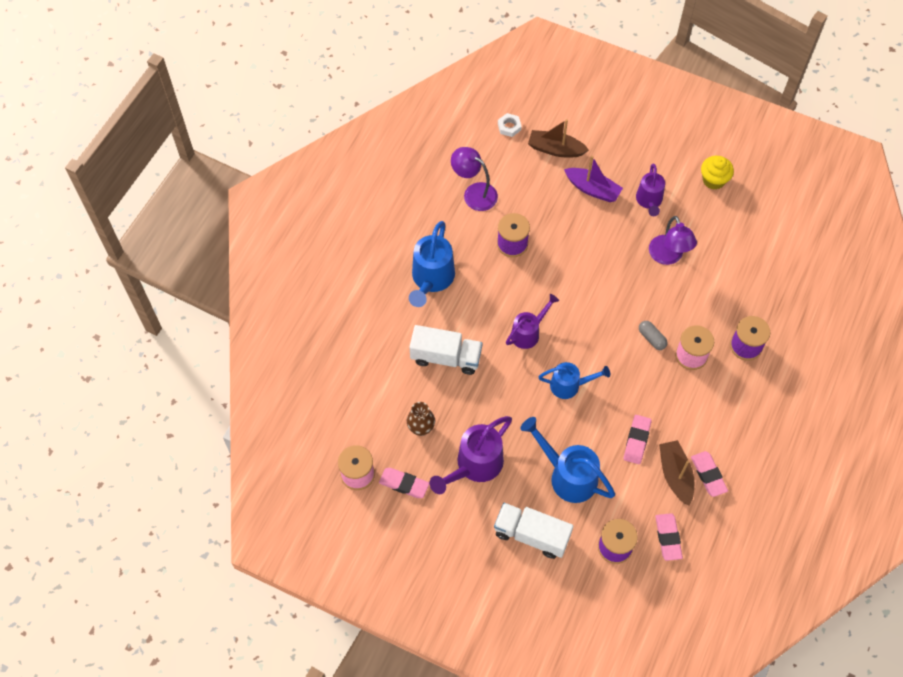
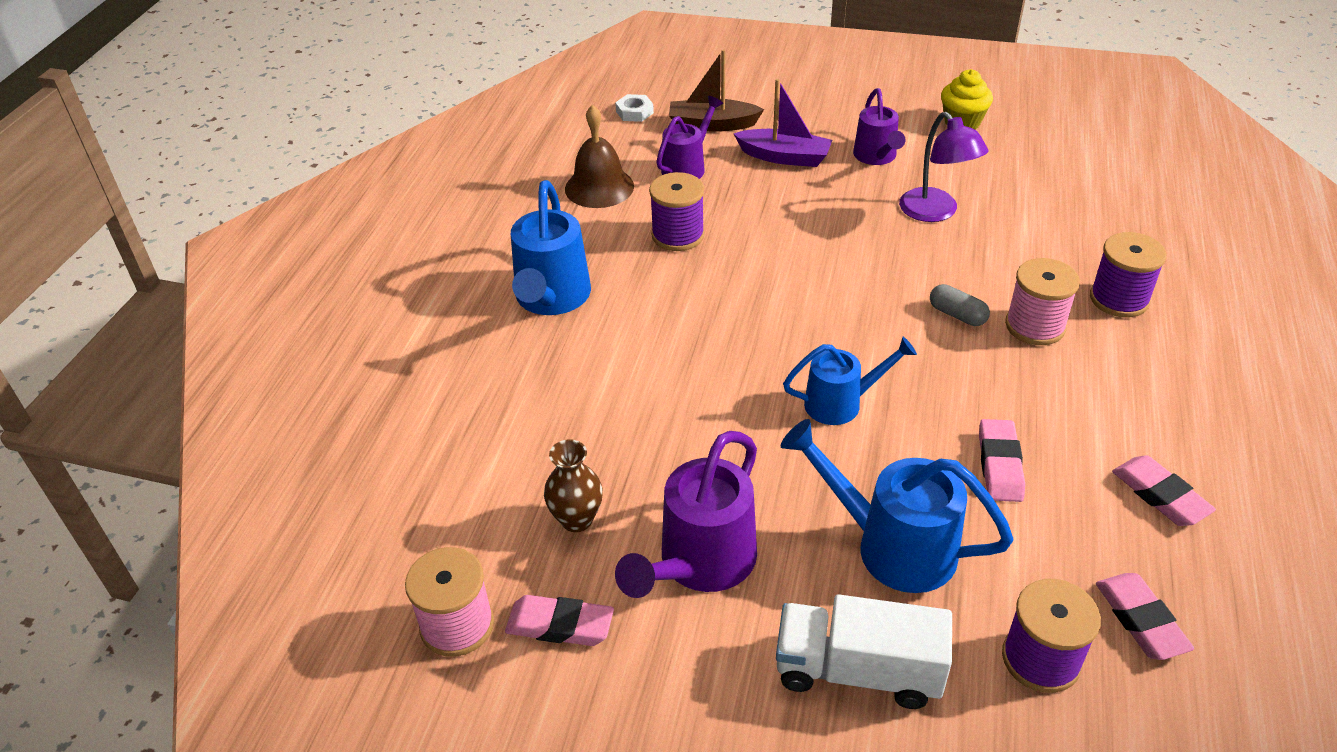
camera: 10 degrees left, 20 degrees down
white truck [409,325,482,375] -> none
purple lamp [451,147,498,211] -> brown bell [565,105,634,208]
purple watering can [506,294,559,349] -> purple watering can moved to [656,96,723,179]
brown boat [659,440,694,506] -> none

